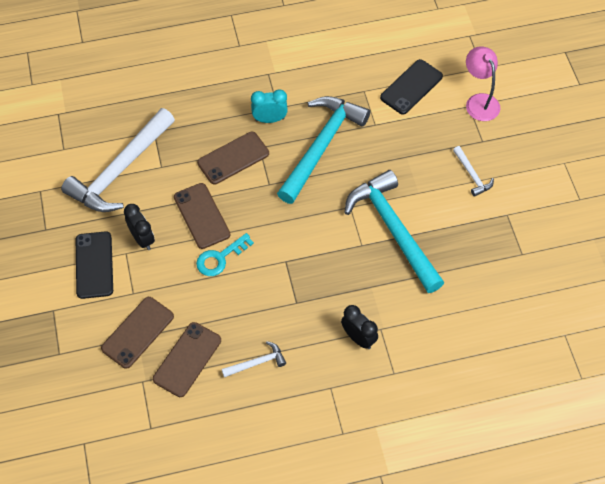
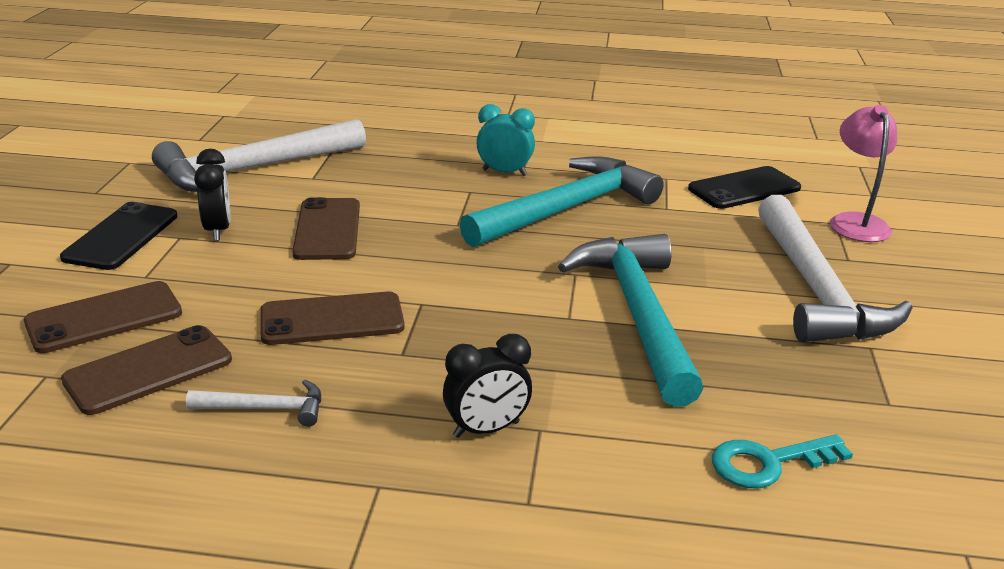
camera: 20 degrees right, 30 degrees down
turquoise key [196,233,254,276] -> turquoise key moved to [712,434,853,488]
brown phone [197,132,269,185] -> brown phone moved to [260,292,405,345]
black clock [341,305,378,349] -> black clock turned 90 degrees clockwise [443,334,532,438]
white hammer [453,146,494,197] -> white hammer [758,195,913,342], size x2.31

